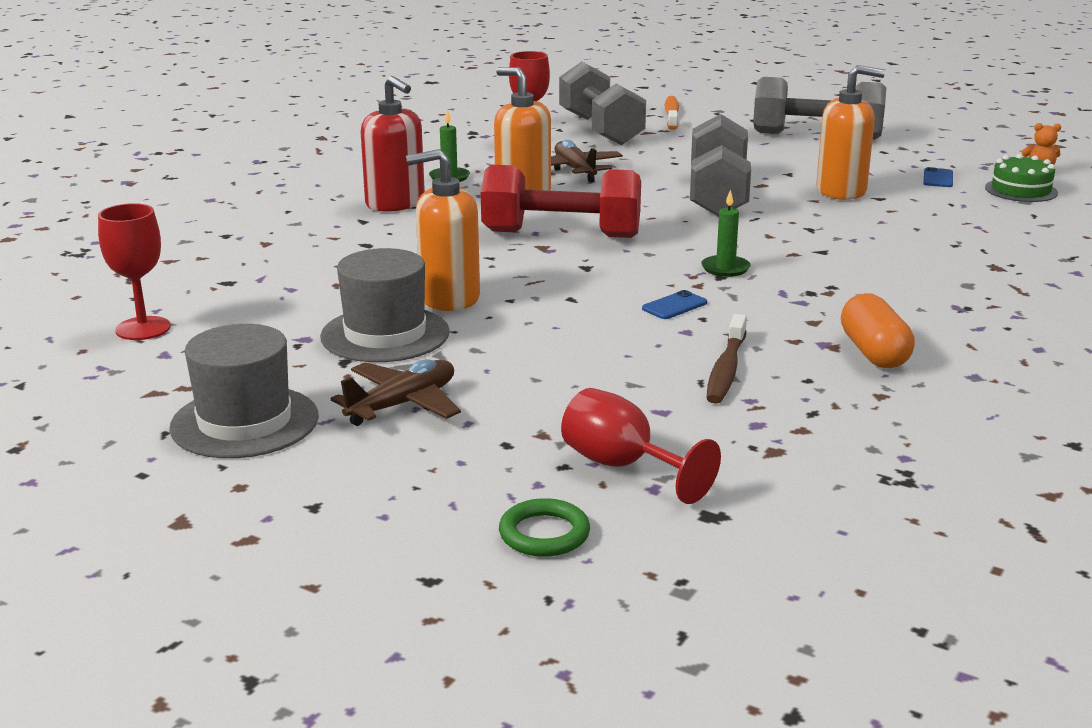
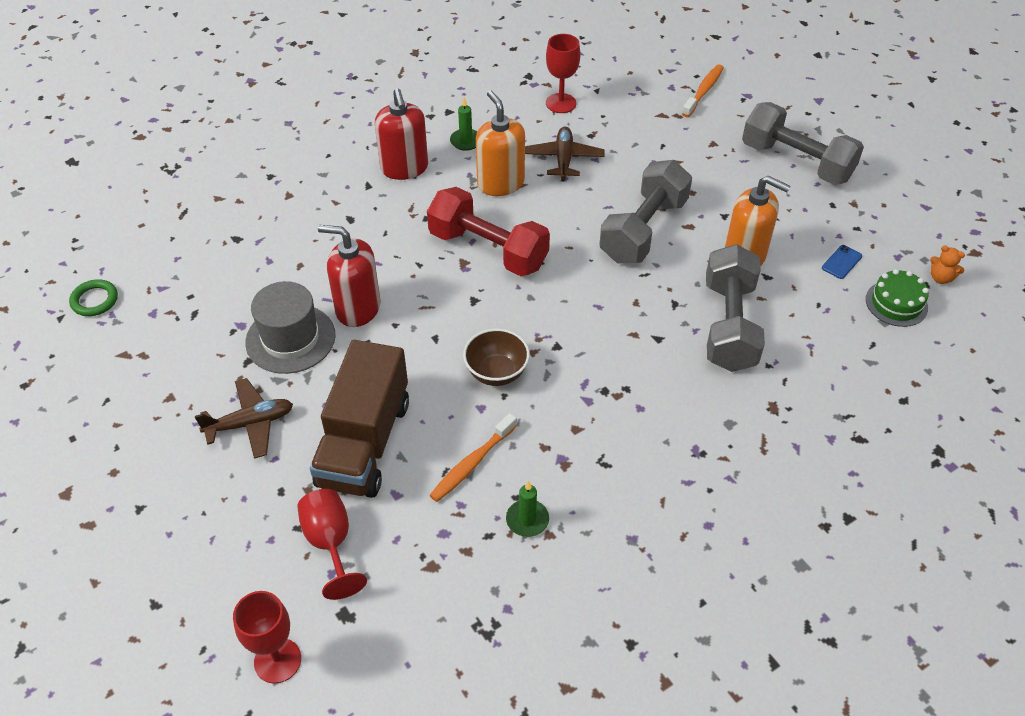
camera: 25 degrees right, 25 degrees up
red goblet [98,203,171,340] -> red goblet moved to [233,591,301,684]
grey hat [169,324,319,458] -> none
orange soap dispenser [406,149,480,311] -> red soap dispenser [318,225,381,327]
green ring [499,498,590,557] -> green ring moved to [69,279,118,316]
grey dumbbell [559,62,646,145] -> grey dumbbell moved to [706,244,765,372]
blue phone [642,290,707,319] -> brown bowl [463,328,530,386]
green candle [701,189,751,277] -> green candle moved to [506,481,549,537]
brown toothbrush [707,314,747,404] -> orange toothbrush [429,413,517,502]
orange capsule [841,293,915,368] -> none
none -> brown truck [310,340,409,498]

